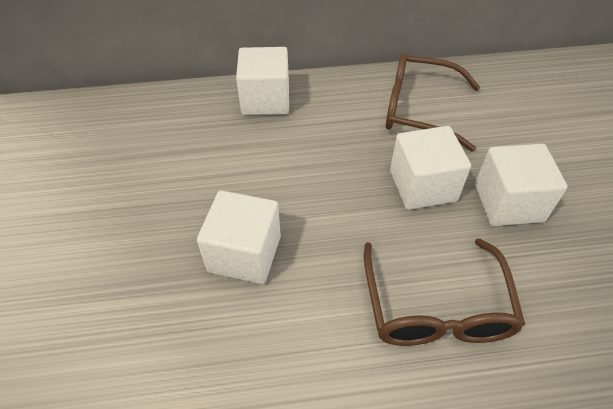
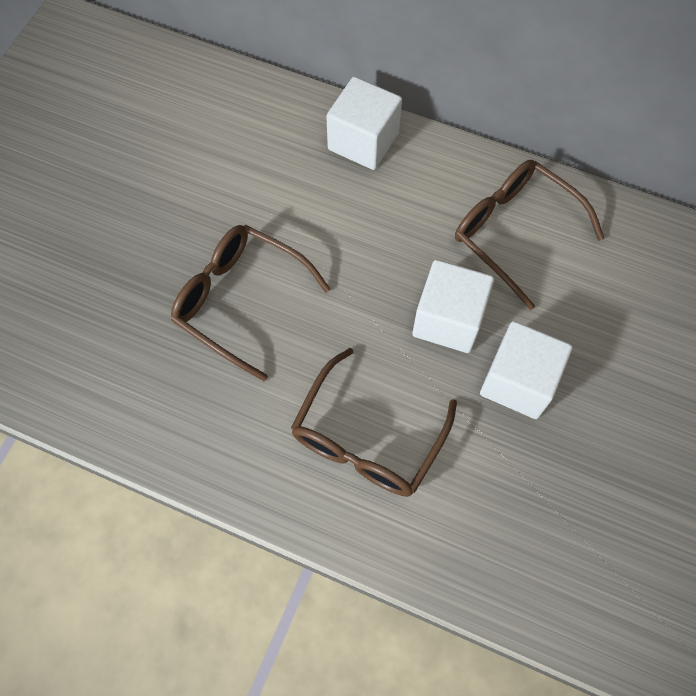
camera: 30 degrees right, 15 degrees up
white cube [197,190,281,284] -> brown glasses [171,225,331,381]

